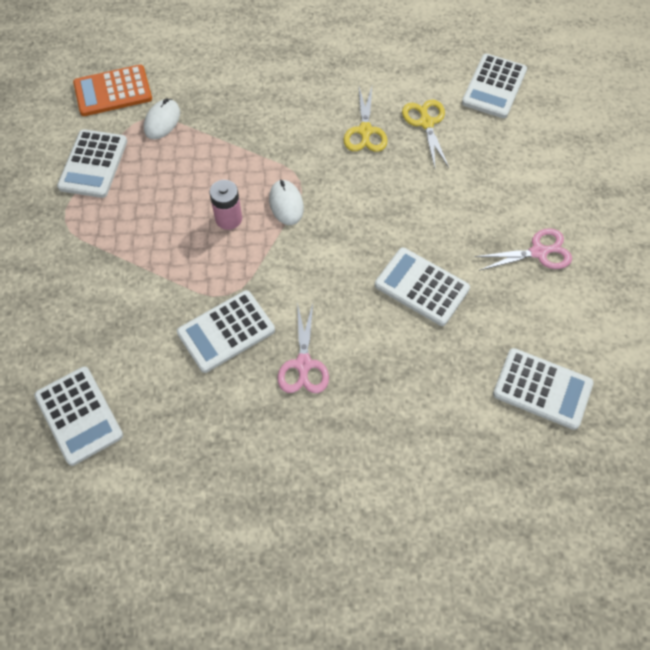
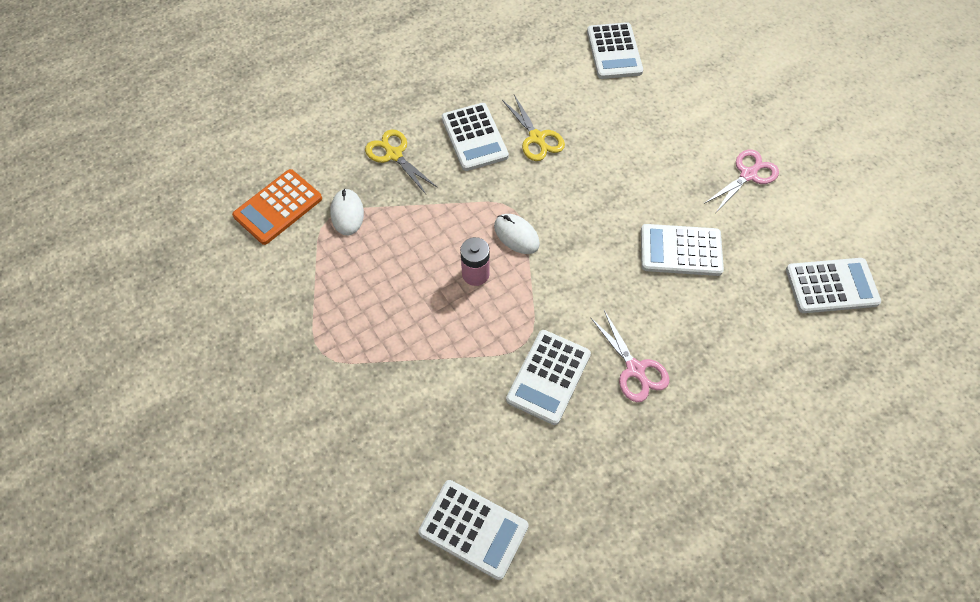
camera: 30 degrees left, 0 degrees up
white calculator [57,129,127,198] -> white calculator moved to [442,103,509,171]
yellow scissors [402,100,449,168] -> yellow scissors moved to [365,129,438,194]

